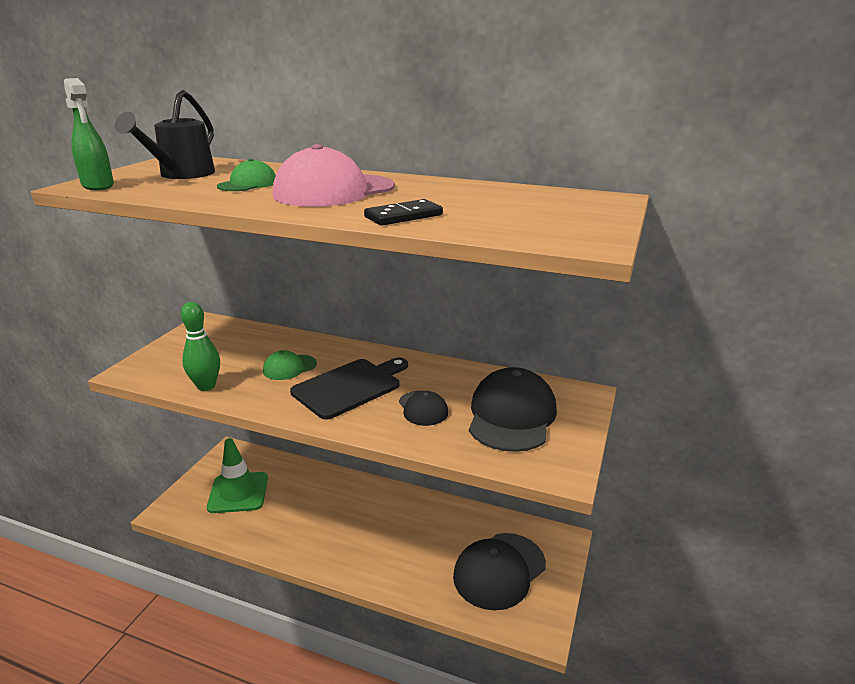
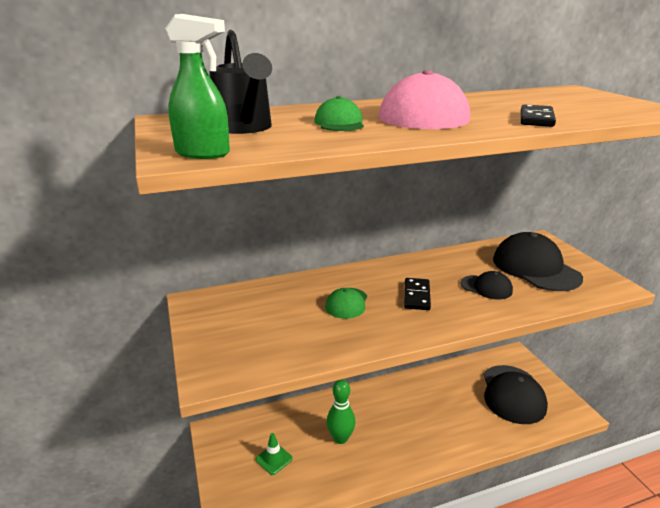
camera: 40 degrees left, 0 degrees up
green bowling pin [181,302,220,391] -> green bowling pin moved to [327,379,356,444]
green traffic cone [207,438,268,513] -> green traffic cone [256,433,293,475], size x0.51
black cutting board [290,358,408,420] -> black domino [404,278,431,310]

